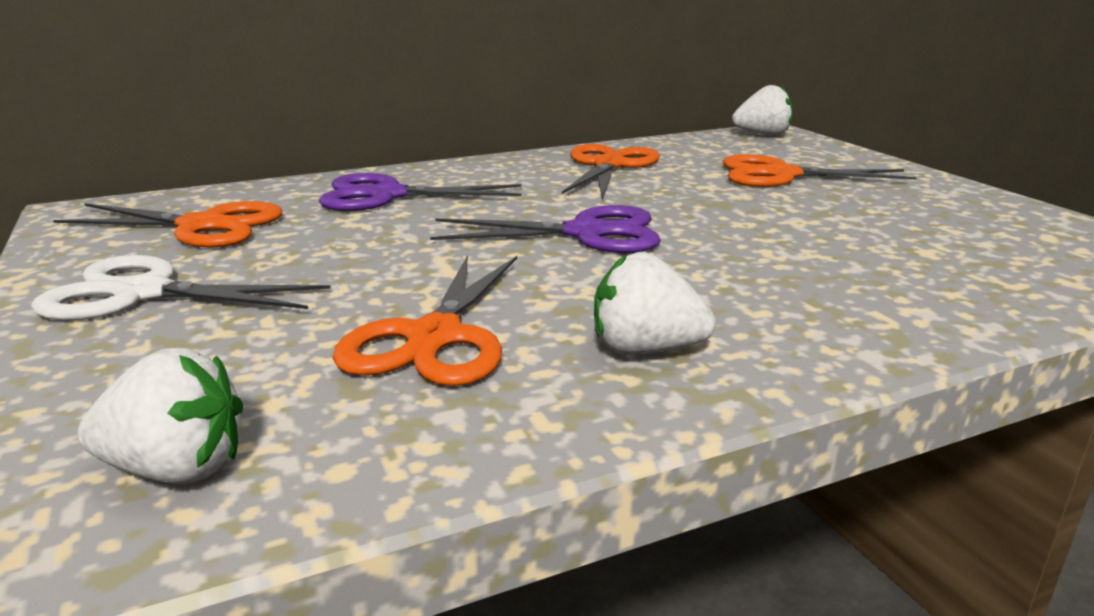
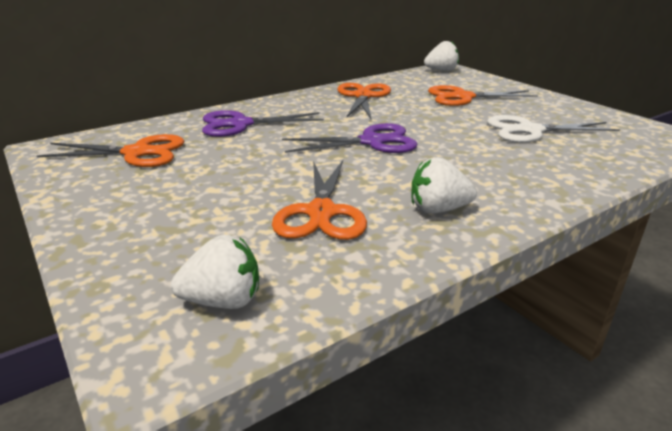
camera: 10 degrees left, 5 degrees up
white scissors [31,255,331,320] -> white scissors moved to [487,115,620,143]

